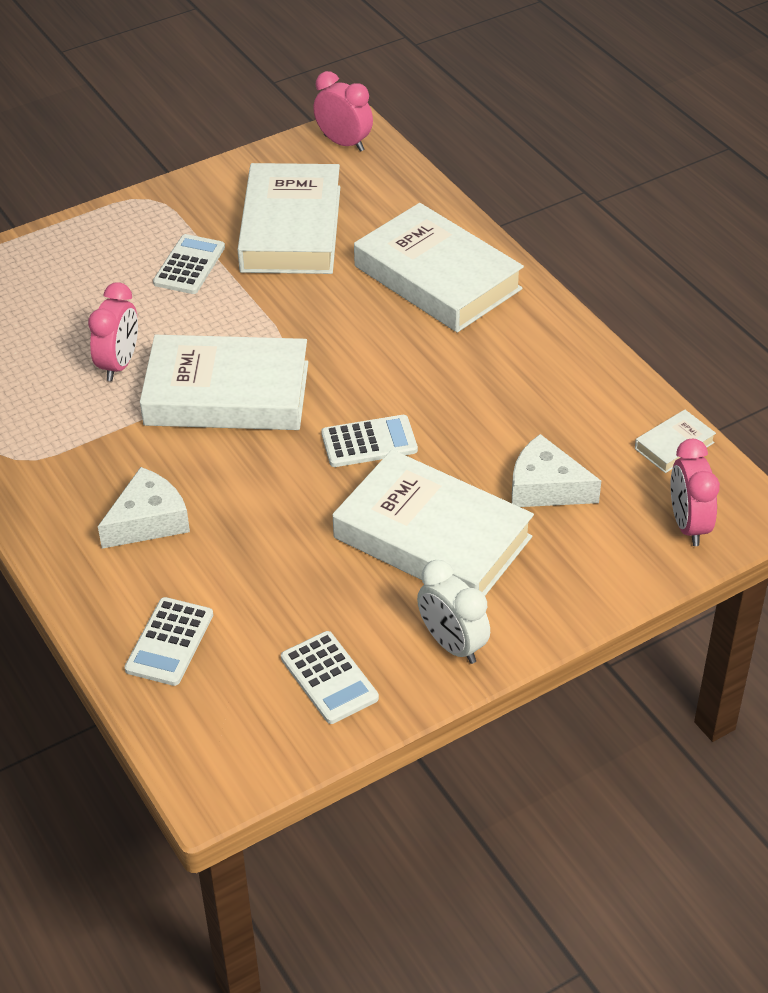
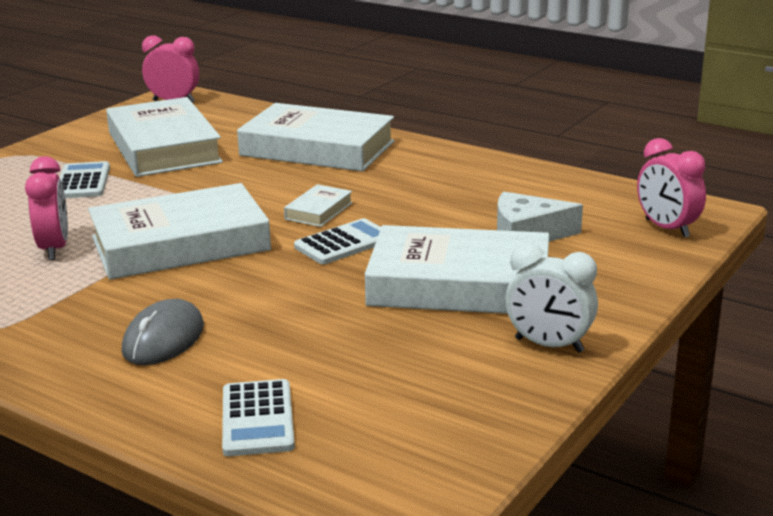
camera: 25 degrees left, 20 degrees down
white cheese [98,467,190,549] -> grey mouse [122,299,204,365]
white calculator [281,631,379,724] -> none
white book [635,410,716,473] -> white book moved to [284,184,353,227]

